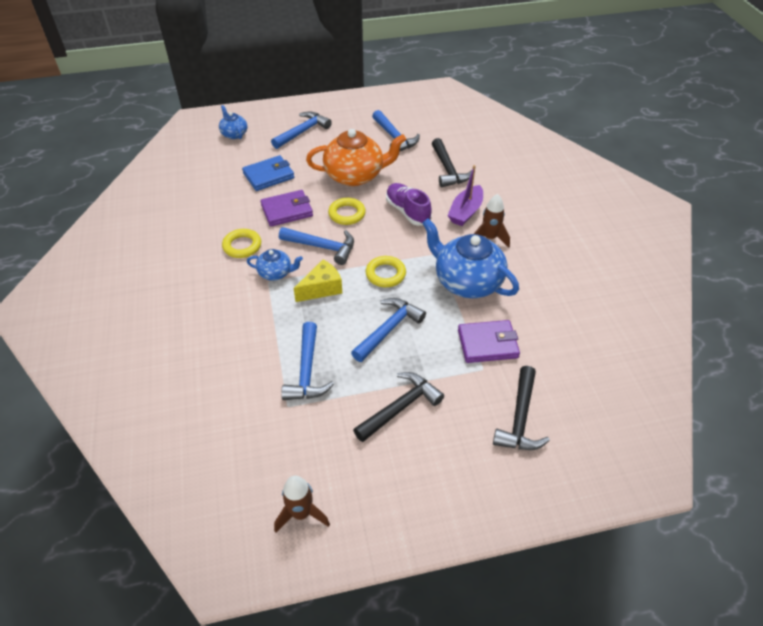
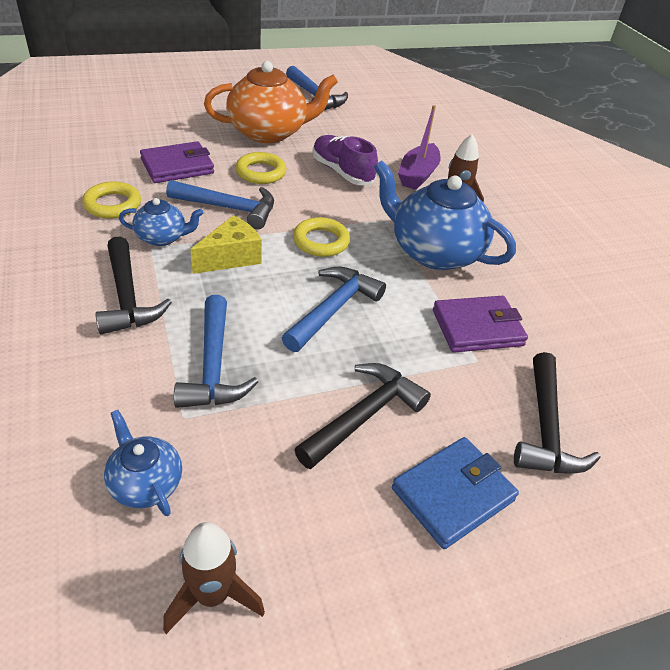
camera: 10 degrees left, 5 degrees down
blue teapot [219,105,248,139] -> blue teapot moved to [104,410,182,516]
blue wallet [242,155,294,191] -> blue wallet moved to [392,437,519,549]
blue hammer [271,111,332,149] -> none
black hammer [432,138,472,187] -> black hammer moved to [95,236,172,334]

